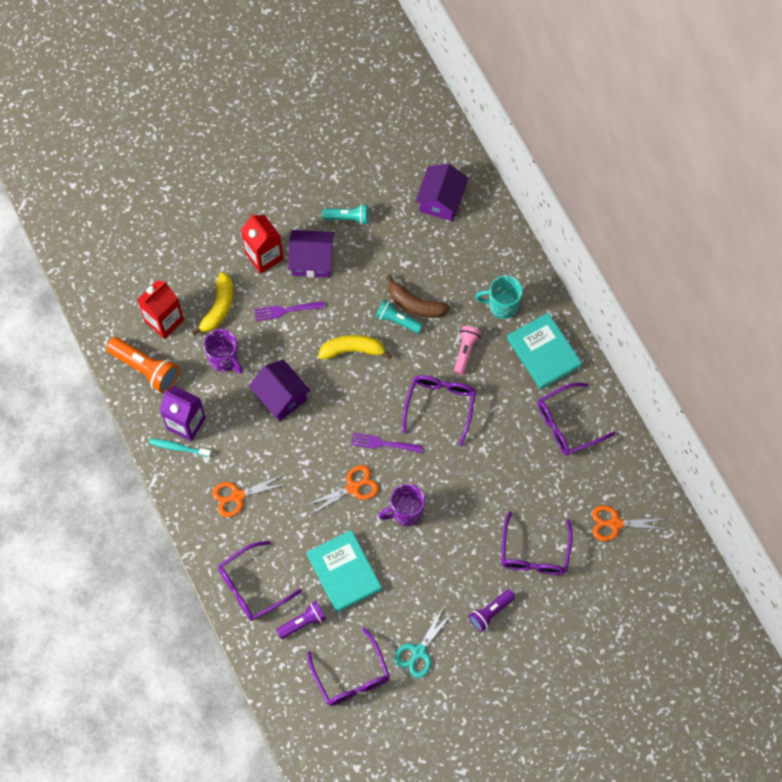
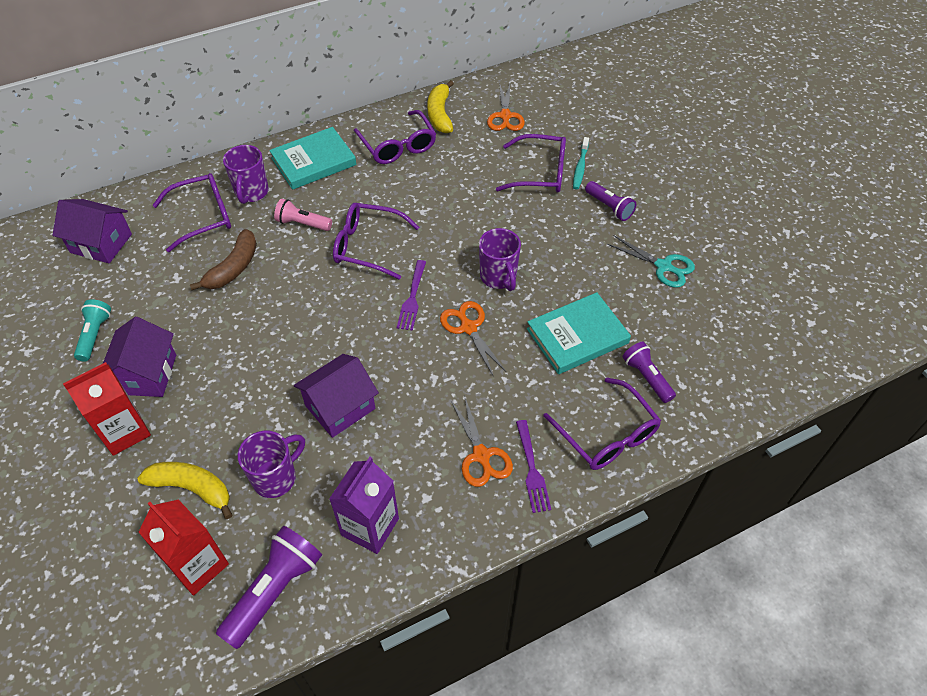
camera: 90 degrees left, 15 degrees down
orange flashlight [106,337,179,393] -> purple flashlight [216,526,322,649]
turquoise toothbrush [149,438,212,457] -> turquoise toothbrush moved to [573,137,589,189]
purple fork [254,301,324,321] -> purple fork moved to [516,420,551,513]
purple glasses [307,628,390,706] -> purple glasses moved to [152,173,231,252]
yellow banana [318,335,392,359] -> yellow banana moved to [427,80,454,133]
turquoise flashlight [375,300,423,334] -> none
turquoise mug [475,275,523,319] -> purple mug [223,145,269,204]

